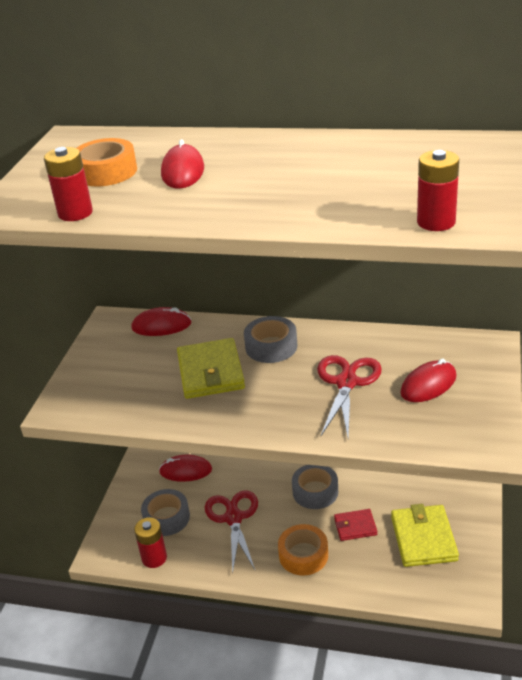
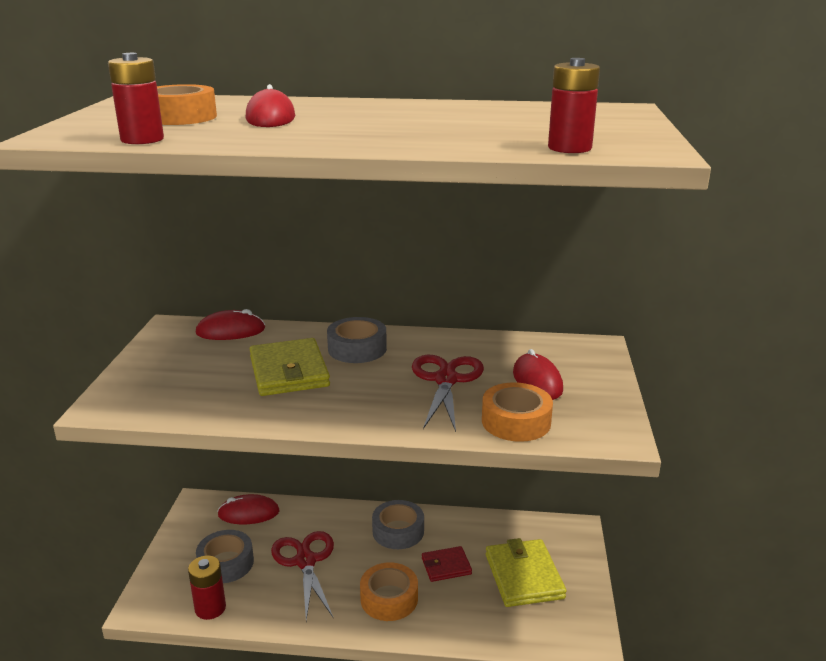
camera: 10 degrees left, 10 degrees down
red mouse [400,358,456,402] -> red mouse turned 60 degrees counterclockwise [513,349,563,400]
none -> orange tape [482,382,553,442]

